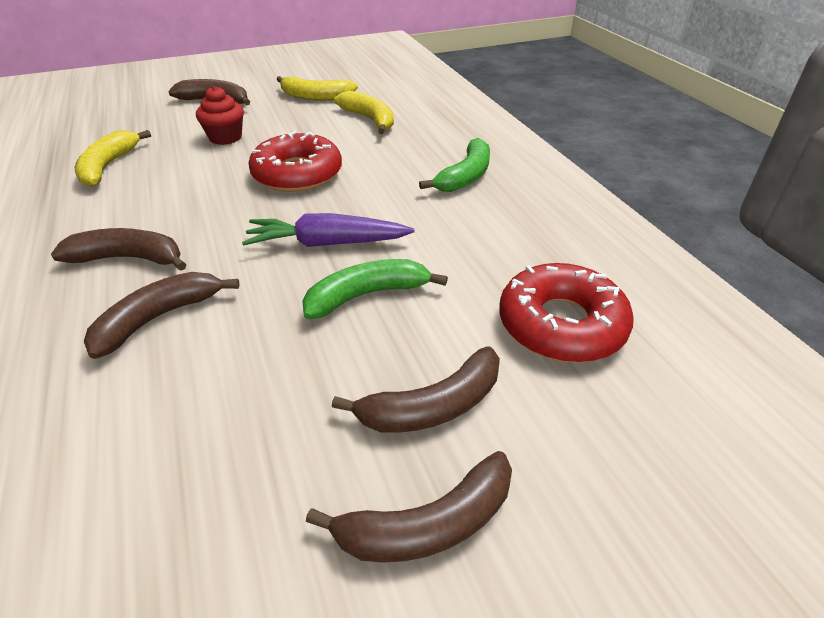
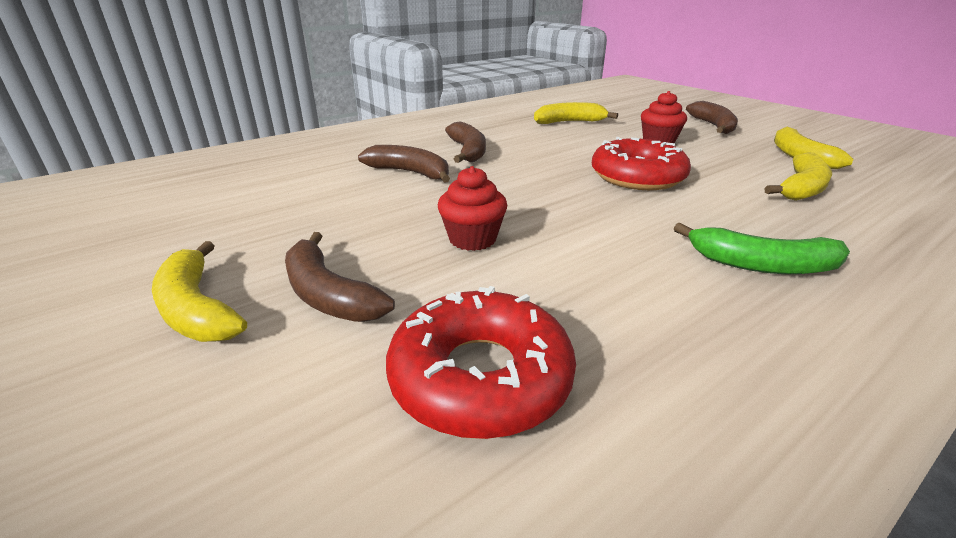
camera: 75 degrees right, 10 degrees down
purple carrot [242,213,414,247] -> none
green banana [302,259,448,319] -> red cupcake [438,166,507,251]
brown banana [306,451,512,563] -> yellow banana [152,241,247,342]

